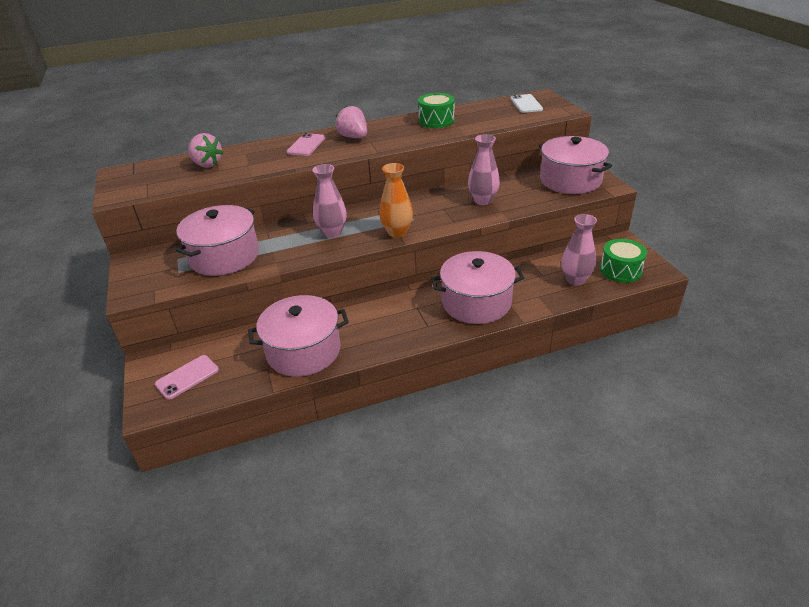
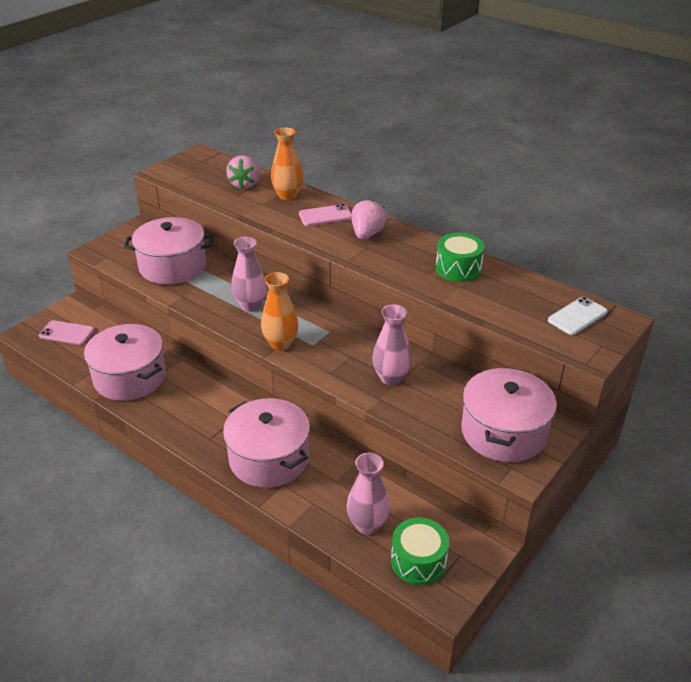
camera: 55 degrees right, 0 degrees up
none -> orange vase [271,127,304,200]

